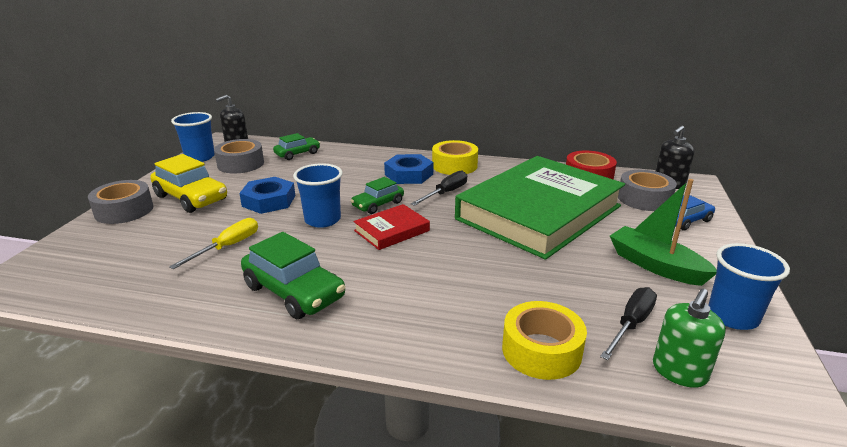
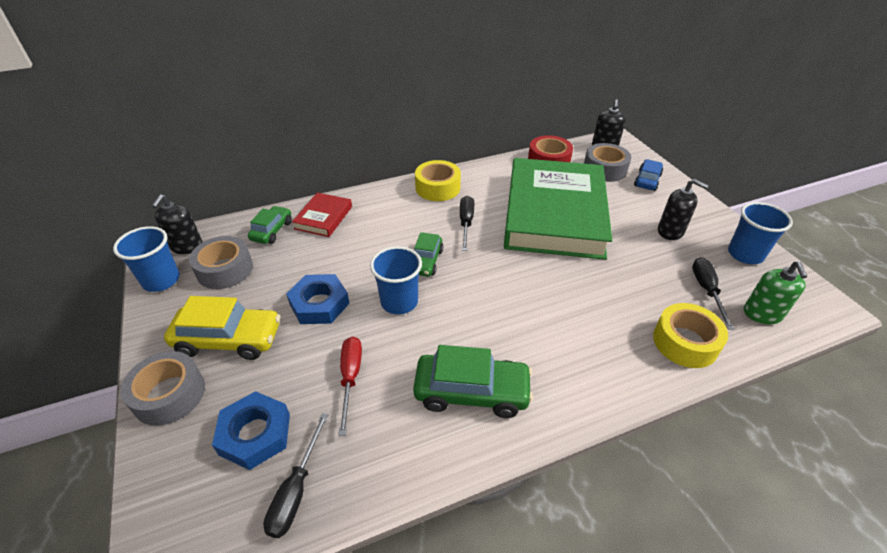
camera: 35 degrees left, 15 degrees up
yellow screwdriver [169,218,258,269] -> red screwdriver [338,337,362,436]
red book [353,204,430,250] -> red book moved to [292,193,352,237]
blue nut [384,154,433,184] -> blue nut moved to [212,391,290,470]
green boat [610,179,717,286] -> black soap dispenser [658,179,708,240]
none -> black screwdriver [263,413,329,538]

